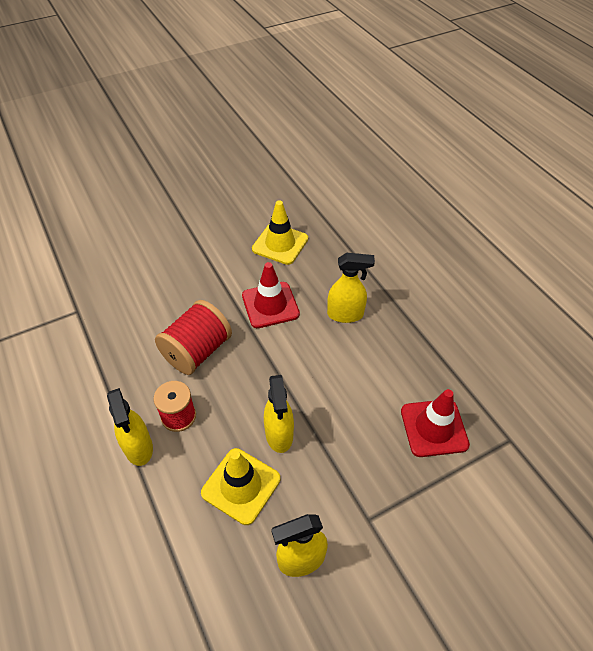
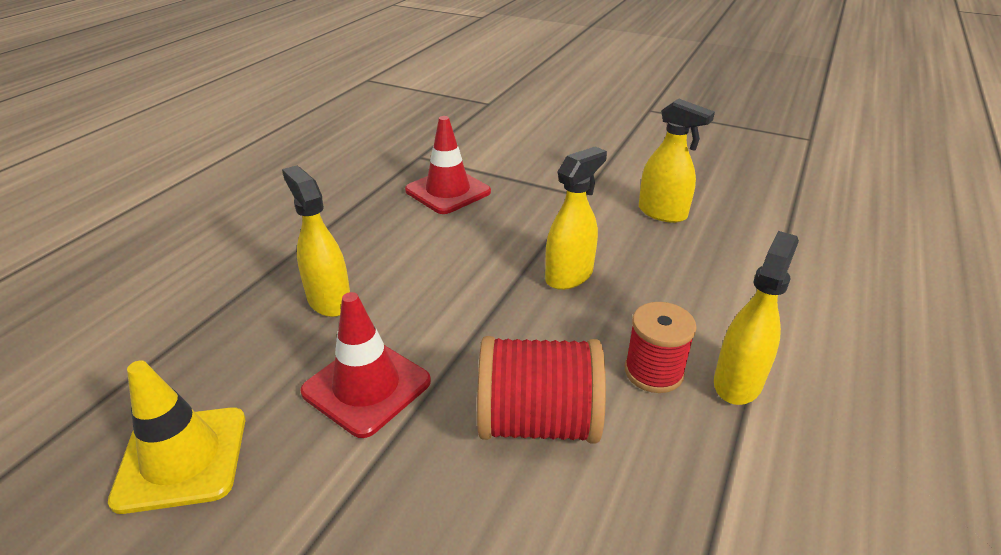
camera: 125 degrees left, 15 degrees down
yellow traffic cone [201,448,280,525] -> none

